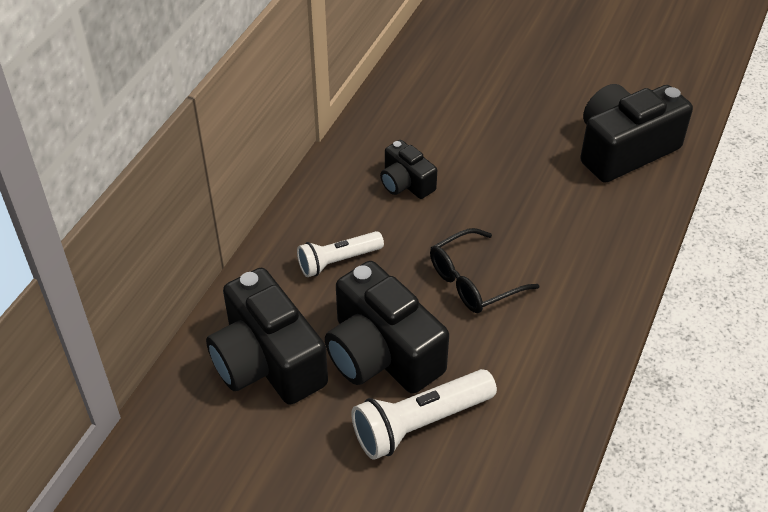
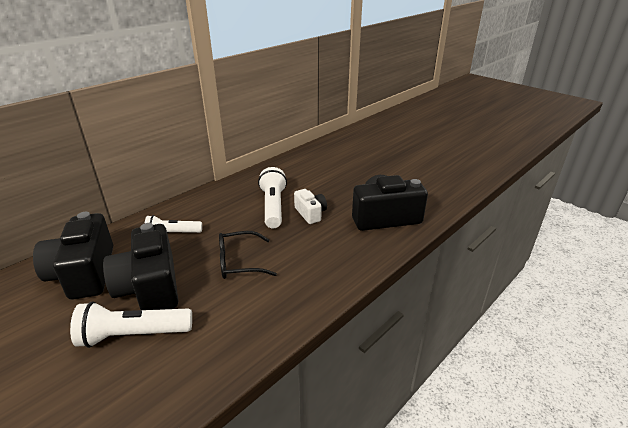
camera: 20 degrees right, 15 degrees down
black camera [380,140,437,199] -> none
none -> white flashlight [258,167,287,228]
none -> white camera [294,189,327,224]

